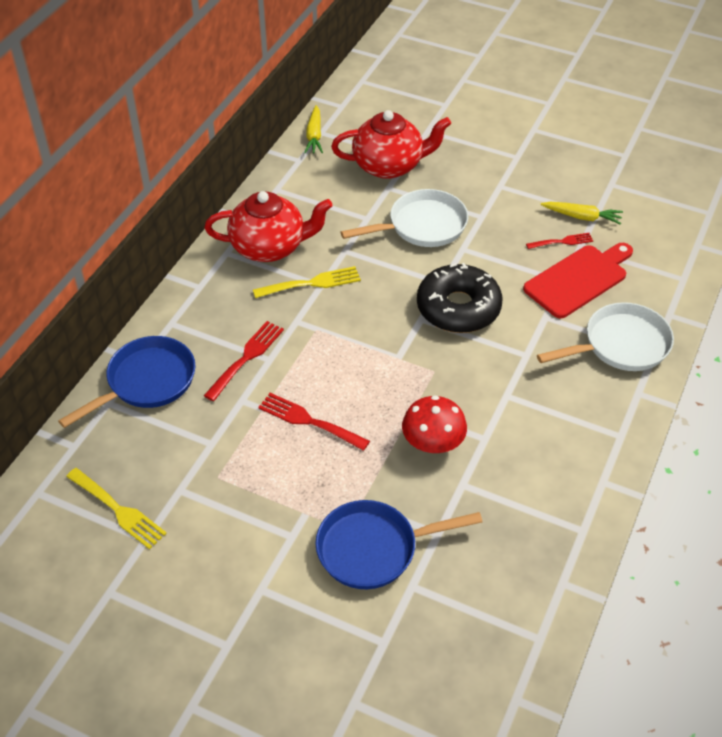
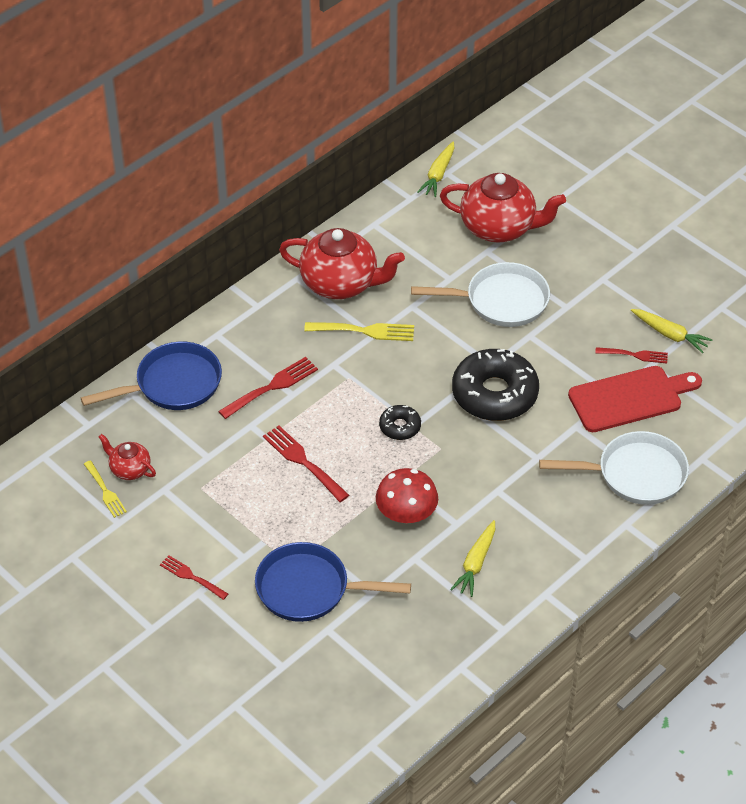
camera: 20 degrees right, 0 degrees up
yellow fork [66,468,167,550] -> yellow fork [84,460,127,518], size x0.65
none -> red teapot [99,434,156,480]
none -> red fork [160,555,228,600]
none -> black donut [379,405,421,440]
none -> yellow carrot [450,520,495,597]

